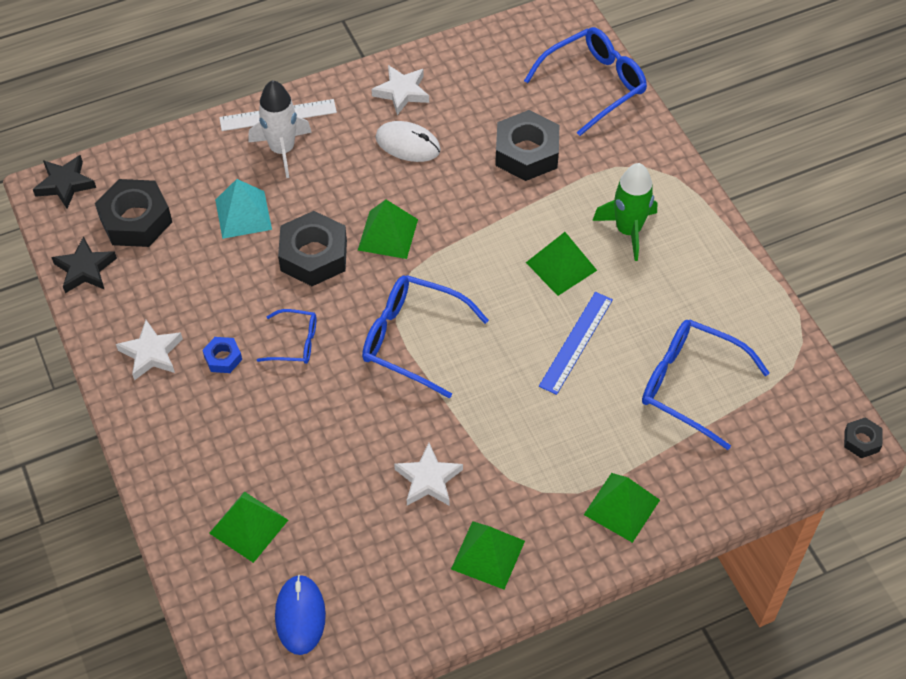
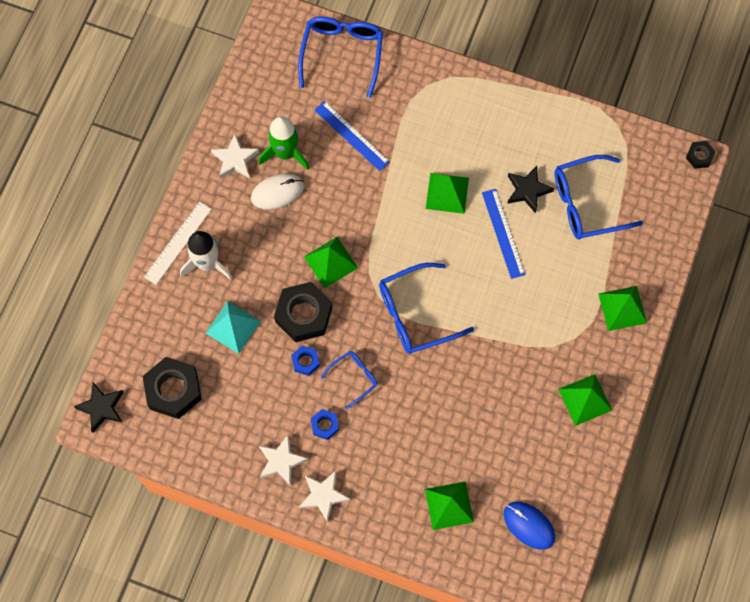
camera: 45 degrees left, 15 degrees up
black star [51,236,117,293] -> black star moved to [507,166,554,213]
white star [394,443,463,506] -> white star moved to [299,471,350,522]
black nut [495,110,559,181] -> blue ruler [314,101,390,171]
green rocket [592,163,657,261] -> green rocket moved to [259,116,309,170]
none -> blue nut [291,345,320,376]

